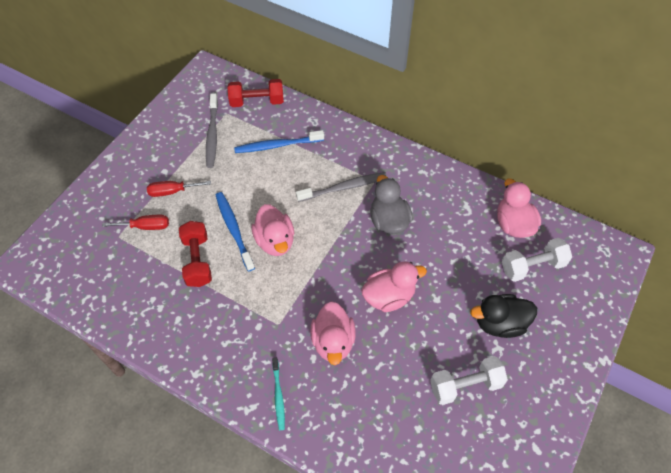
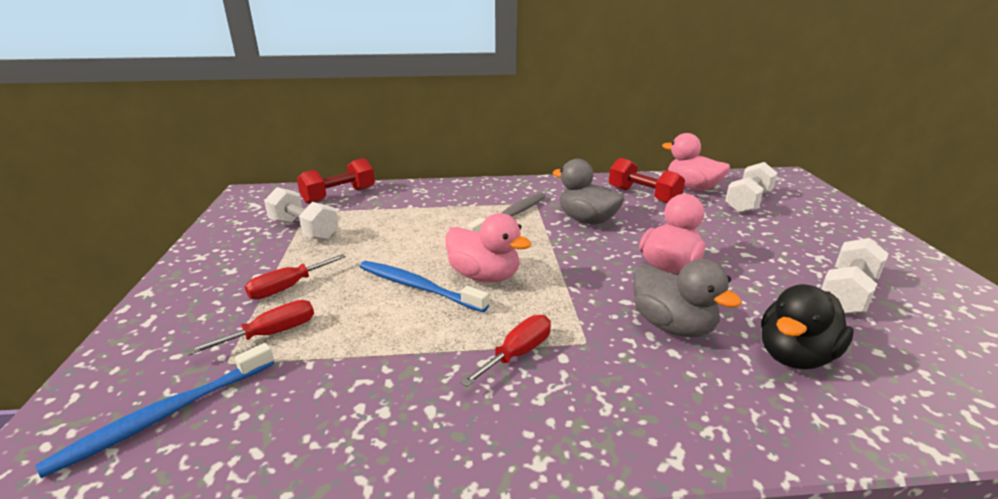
camera: 35 degrees left, 30 degrees down
red dumbbell [179,221,212,287] -> red dumbbell moved to [609,158,685,203]
grey toothbrush [206,93,218,168] -> white dumbbell [264,187,339,240]
blue toothbrush [234,130,324,153] -> blue toothbrush moved to [35,343,274,478]
turquoise toothbrush [272,358,285,430] -> none
pink duck [310,301,356,365] -> grey duck [633,259,742,337]
black duck [470,294,537,338] -> black duck moved to [761,284,854,369]
none -> red screwdriver [461,315,551,387]

